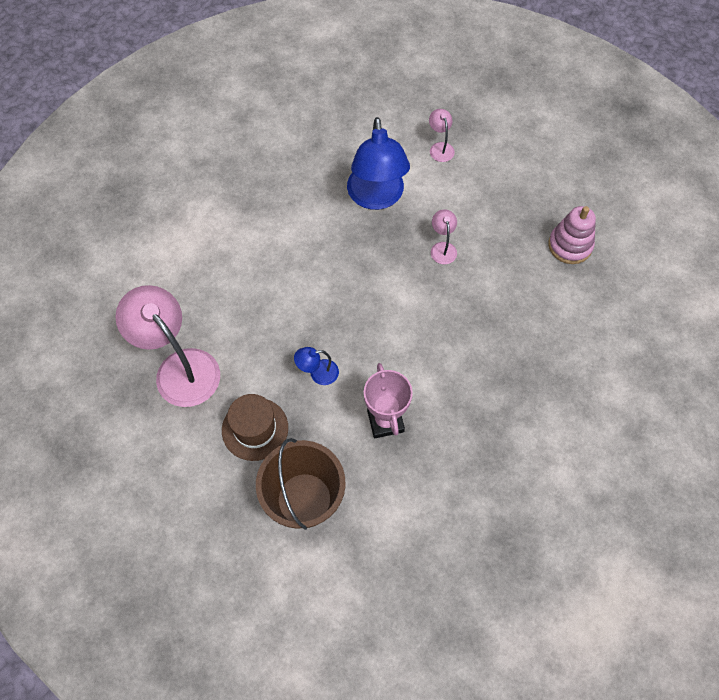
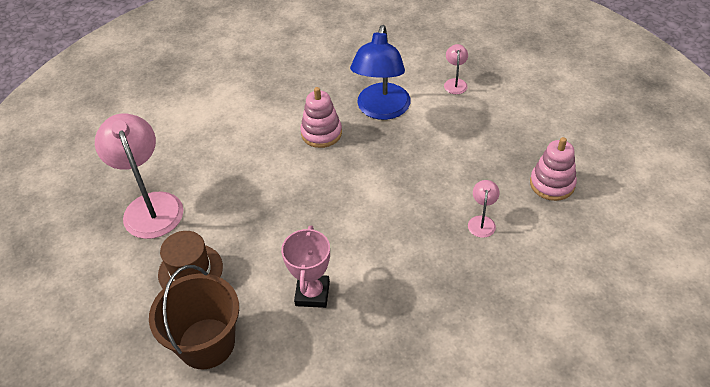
camera: 20 degrees right, 15 degrees down
blue lamp [294,347,339,385] -> none
pink lamp [431,209,457,264] -> pink lamp moved to [468,180,500,238]
none -> pink stacking toy [300,87,342,148]

